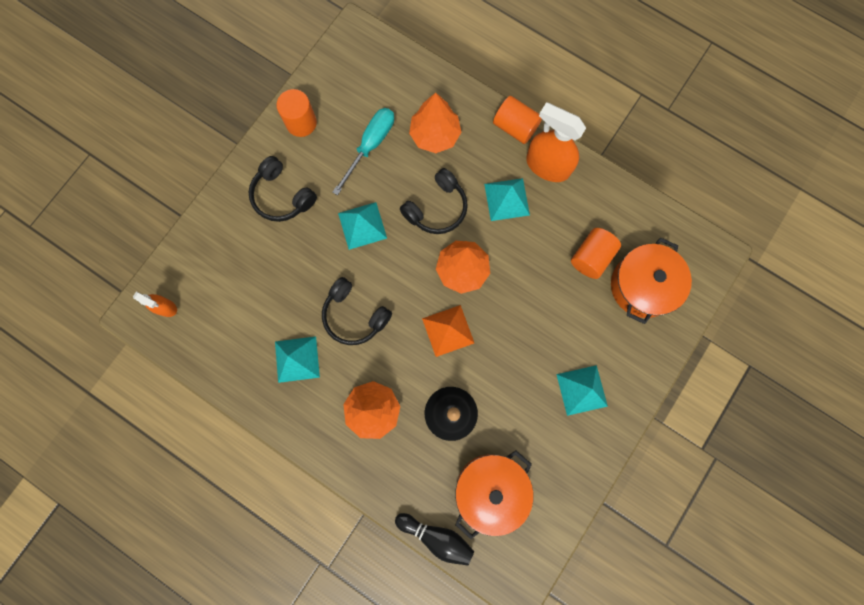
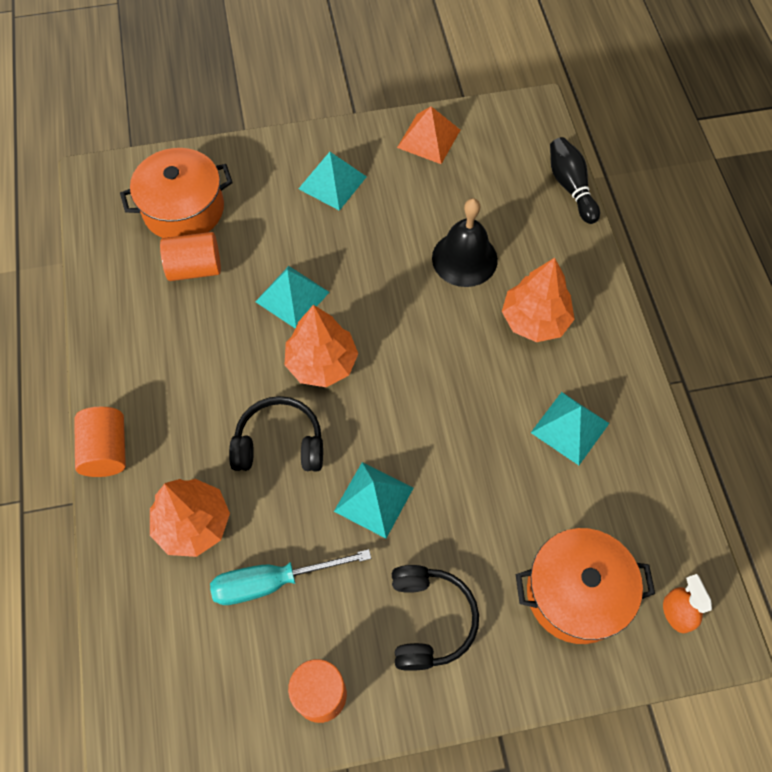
camera: 135 degrees left, 15 degrees down
black headphones [322,277,392,345] -> none
orange pyramid [422,305,474,357] -> orange pyramid moved to [397,106,460,164]
orange pot [455,450,533,539] -> orange pot moved to [516,528,655,644]
turquoise pyramid [484,178,530,221] -> turquoise pyramid moved to [255,266,329,328]
orange spray bottle [526,103,586,182] -> none

